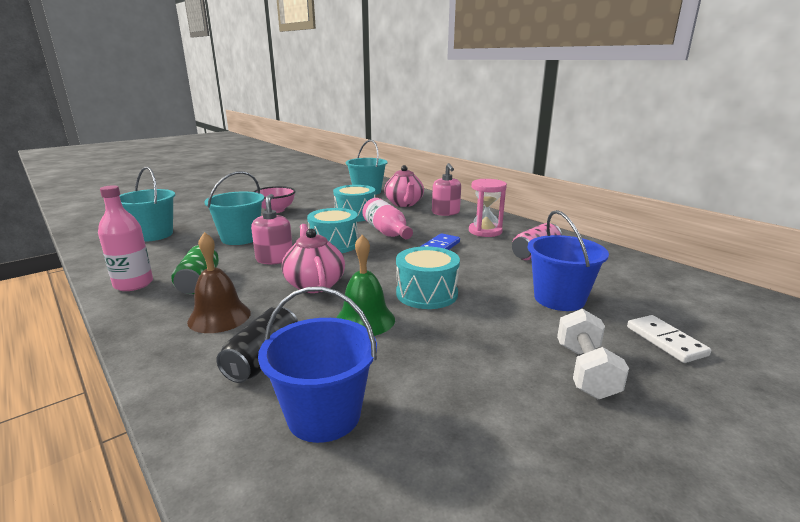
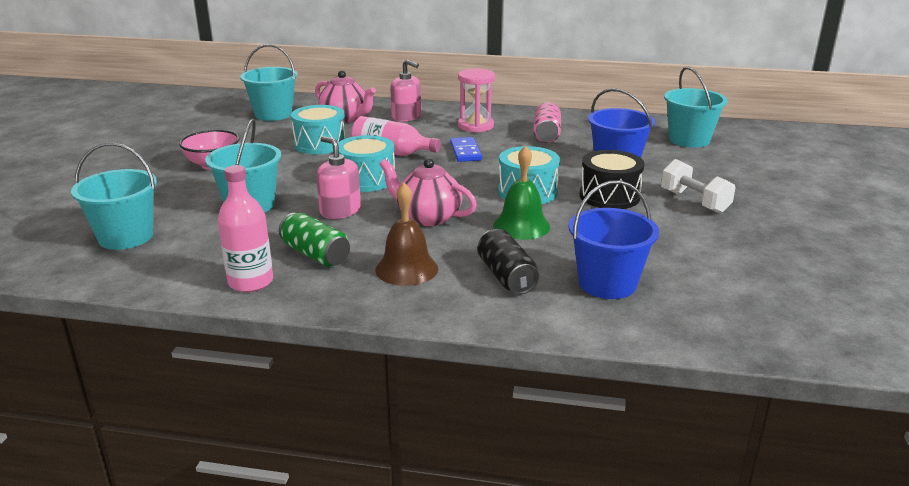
camera: 40 degrees left, 5 degrees up
white domino [627,315,711,363] -> none
none -> black drum [580,150,645,209]
none -> turquoise bucket [664,67,728,148]

